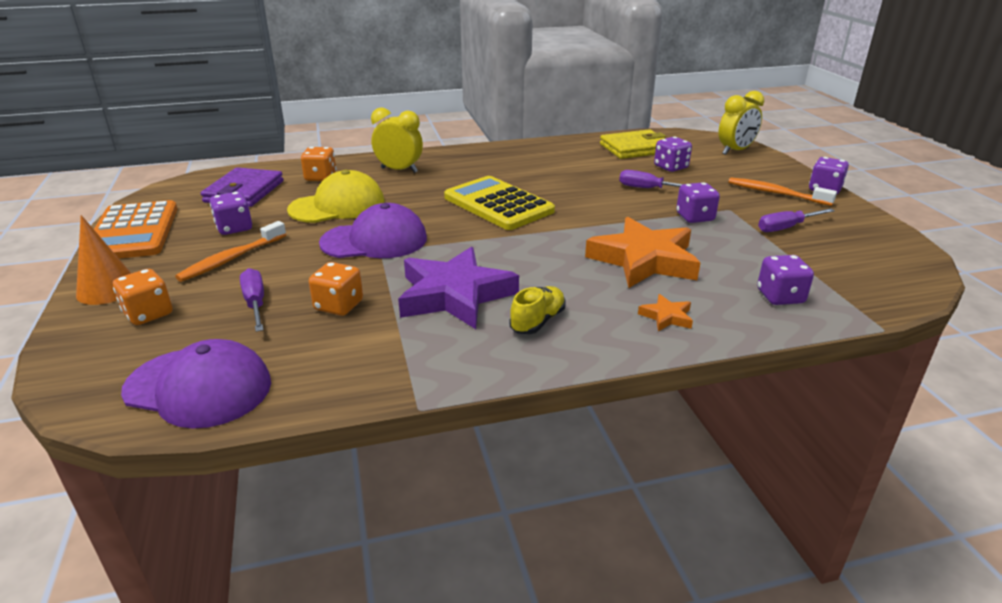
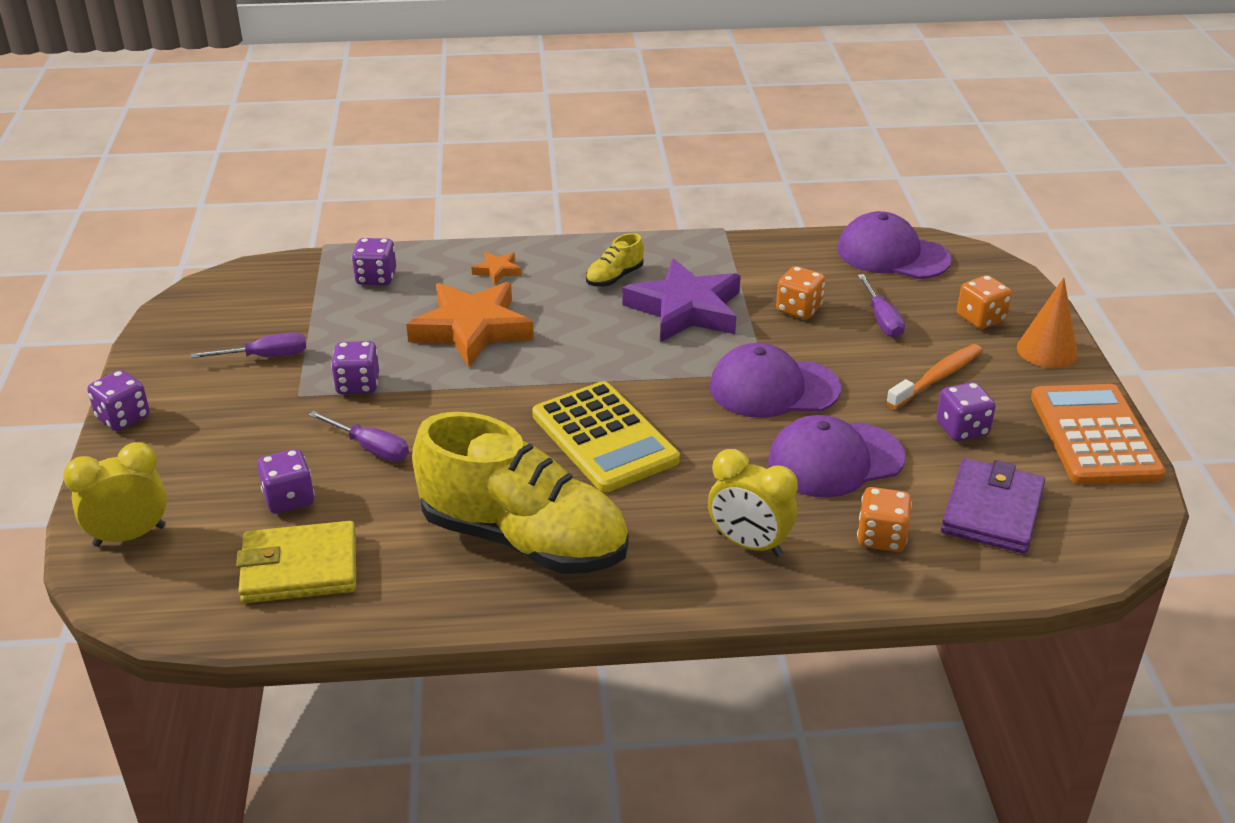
camera: 170 degrees left, 5 degrees up
yellow cap [287,170,385,223] -> purple cap [768,415,906,498]
orange toothbrush [728,178,837,206] -> none
none -> yellow shoe [412,412,629,574]

